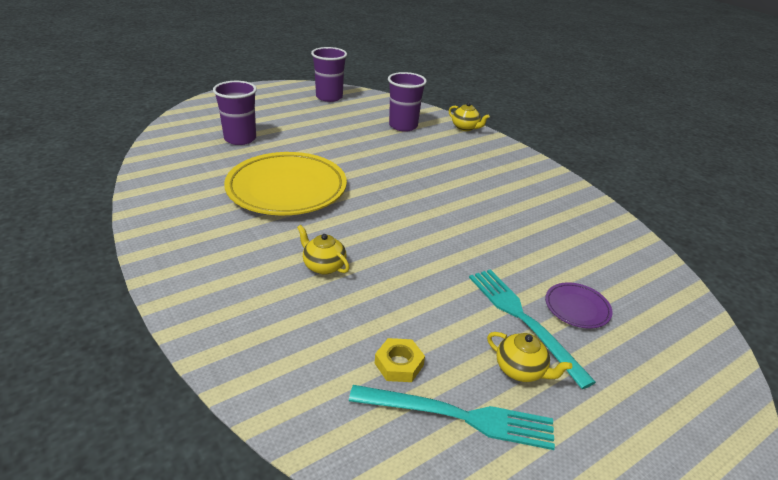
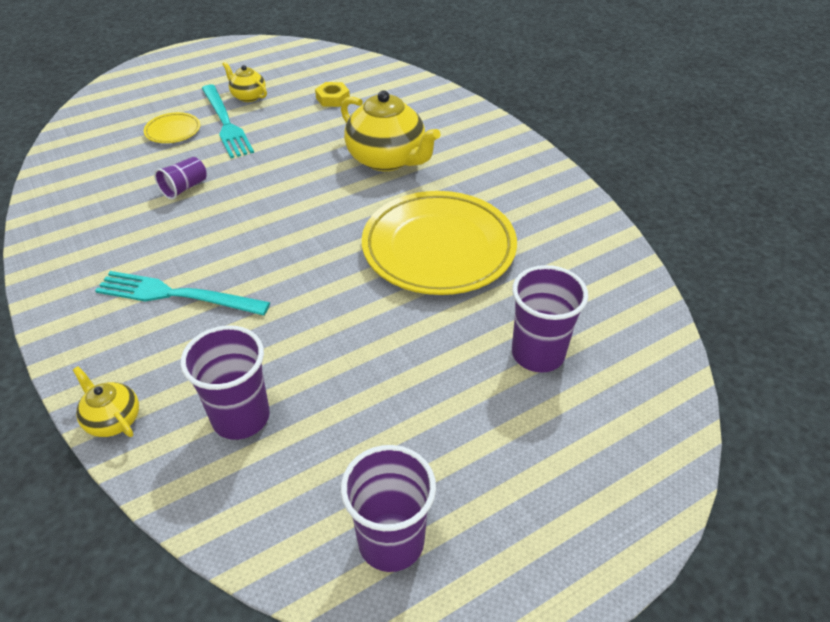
camera: 175 degrees left, 10 degrees up
yellow teapot [297,225,350,274] -> yellow teapot [341,90,441,171], size x1.97
turquoise fork [349,385,555,450] -> turquoise fork moved to [95,271,270,316]
purple plate [545,283,613,328] -> yellow plate [144,112,200,143]
none -> purple cup [154,157,207,200]

